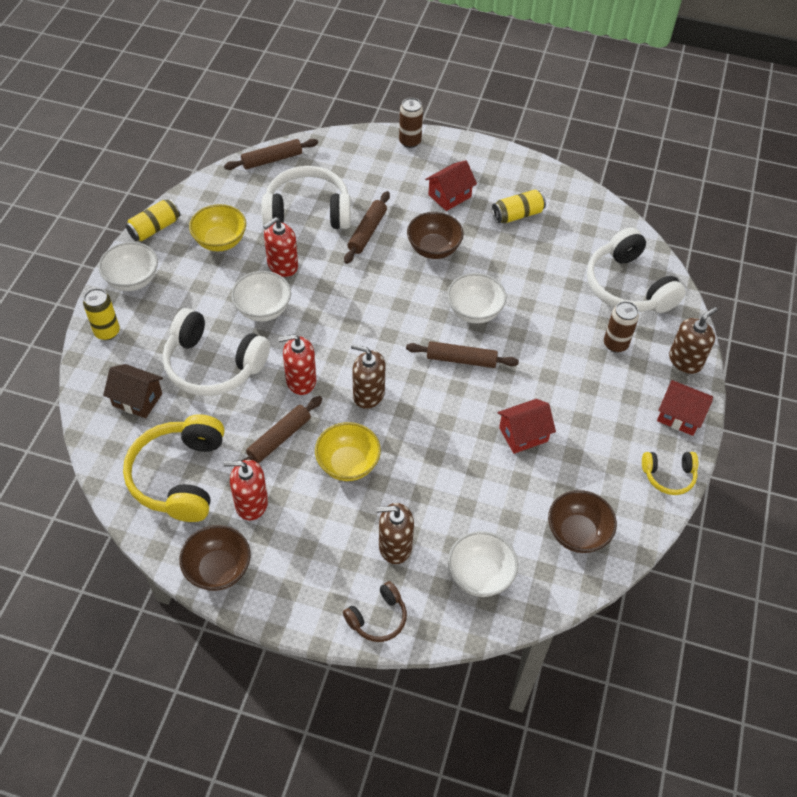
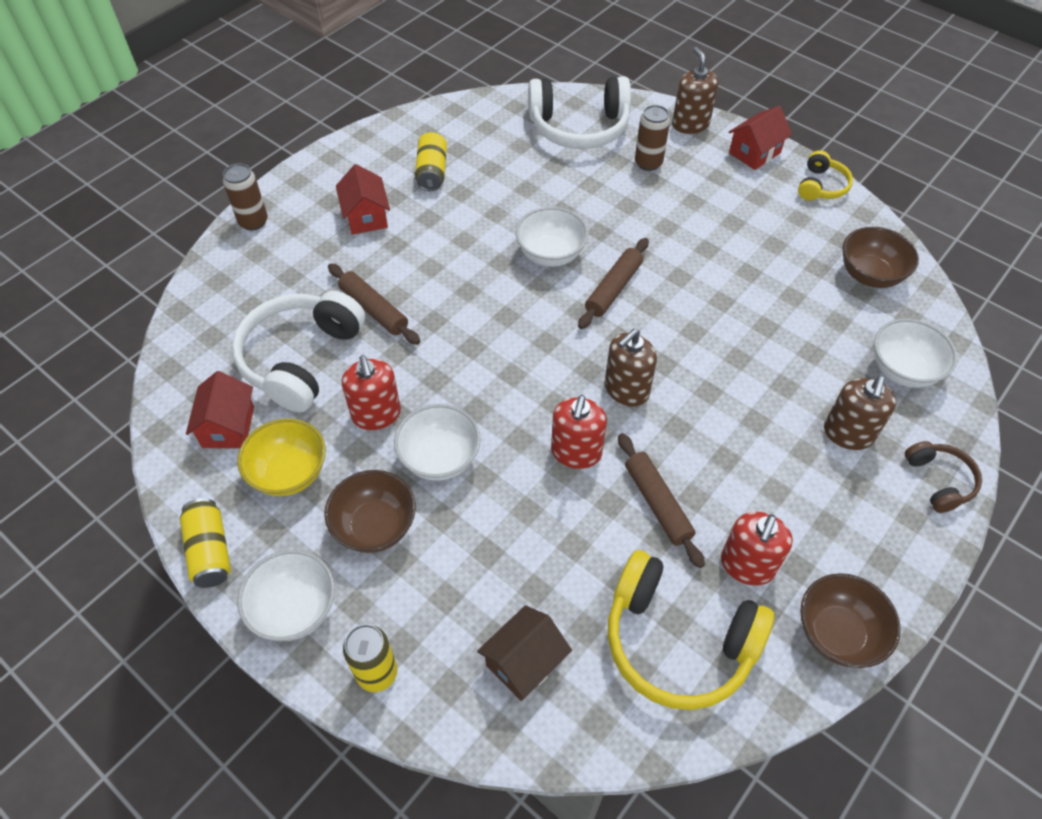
camera: 65 degrees left, 0 degrees up
white headphones [163,308,270,396] -> none
brown rolling pin [224,139,318,170] -> none
yellow bowl [315,422,381,481] -> none
brown bowl [407,212,464,259] -> brown bowl moved to [324,470,416,553]
red house [497,399,556,454] -> red house moved to [186,371,254,448]

